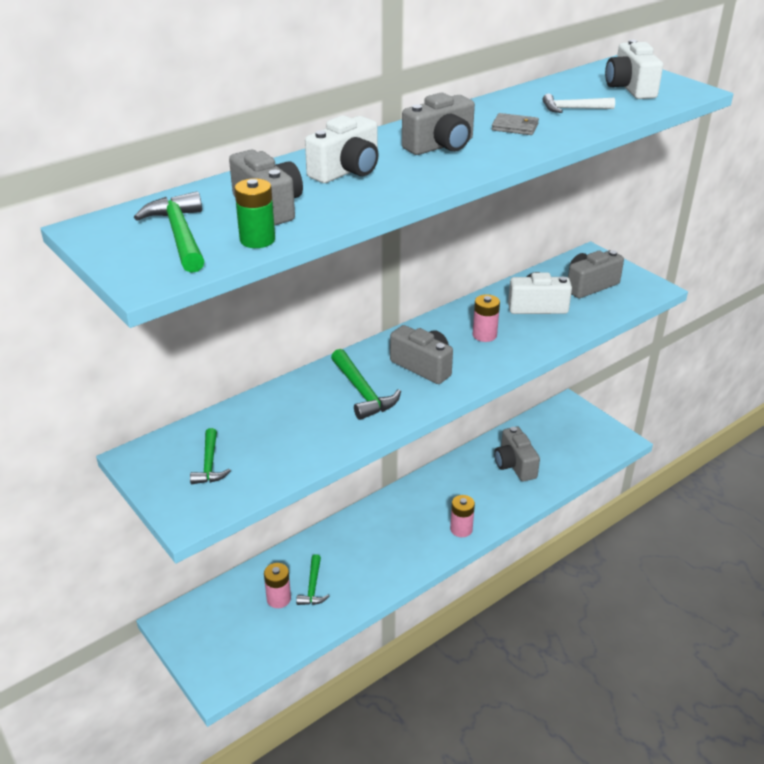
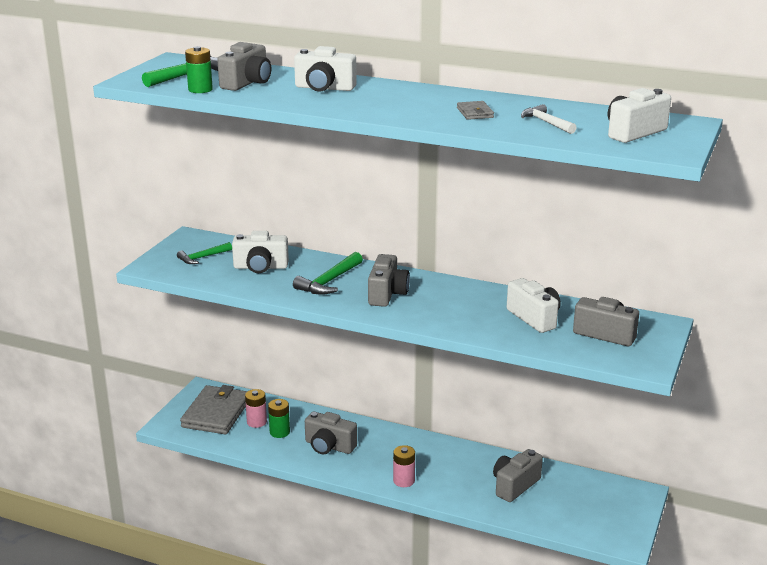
camera: 60 degrees right, 10 degrees down
green hammer [296,554,329,605] -> green battery [268,399,290,438]
grey camera [402,93,475,155] -> grey camera moved to [305,411,357,455]
pink battery [473,294,500,342] -> none
none -> grey wallet [180,385,248,434]
none -> white camera [232,231,289,273]

